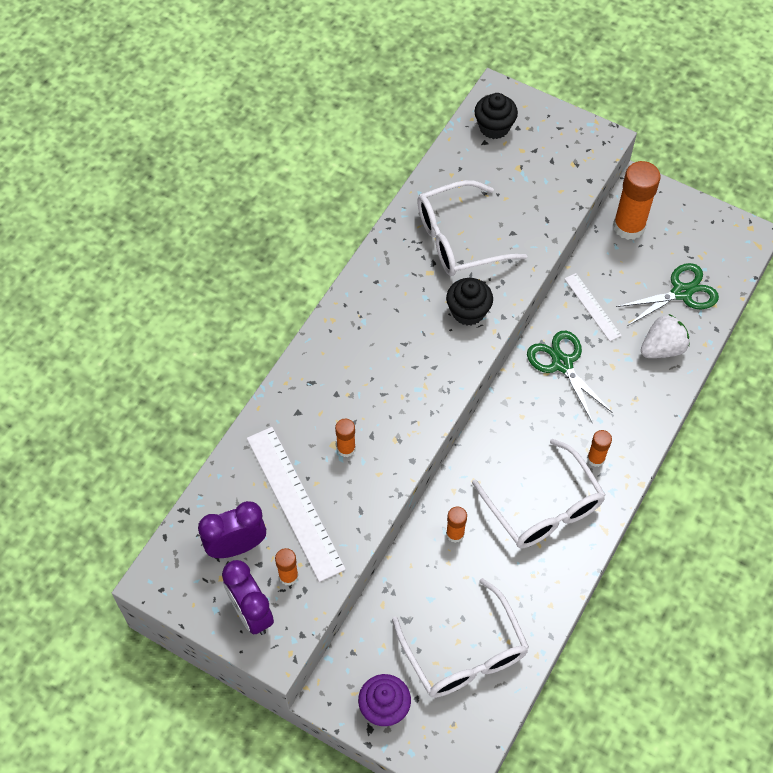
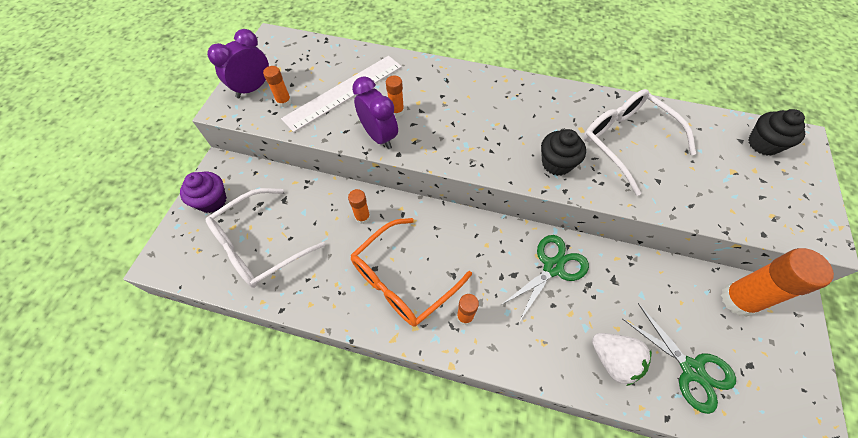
camera: 75 degrees right, 0 degrees up
purple clock [198,501,266,558] -> purple clock moved to [352,76,398,149]
white glasses [472,439,605,548] -> orange glasses [351,218,472,327]
white ruler [564,273,622,341] -> none

